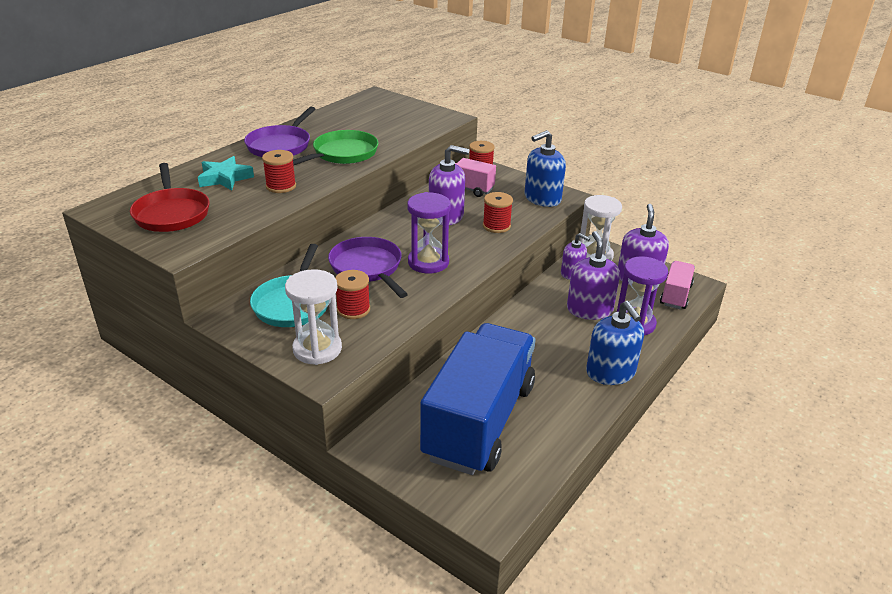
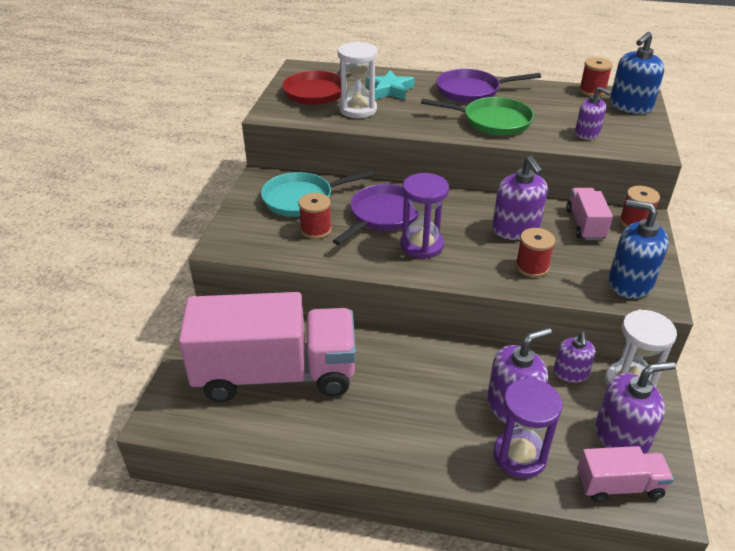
camera: 65 degrees right, 5 degrees up
red spool [262,150,296,193] -> red spool moved to [579,57,613,96]
white hourglass [285,269,342,365] -> white hourglass moved to [338,42,378,118]
blue truck [420,323,535,475] -> pink truck [179,292,356,402]
blue soap dispenser [586,301,644,385] -> blue soap dispenser moved to [610,32,665,114]
none -> purple soap dispenser [575,87,611,139]

